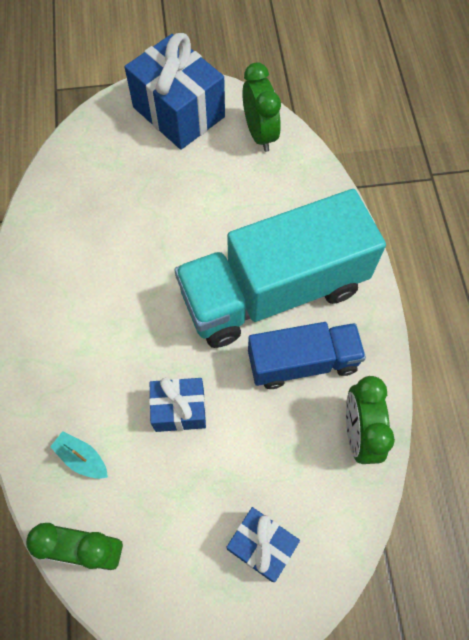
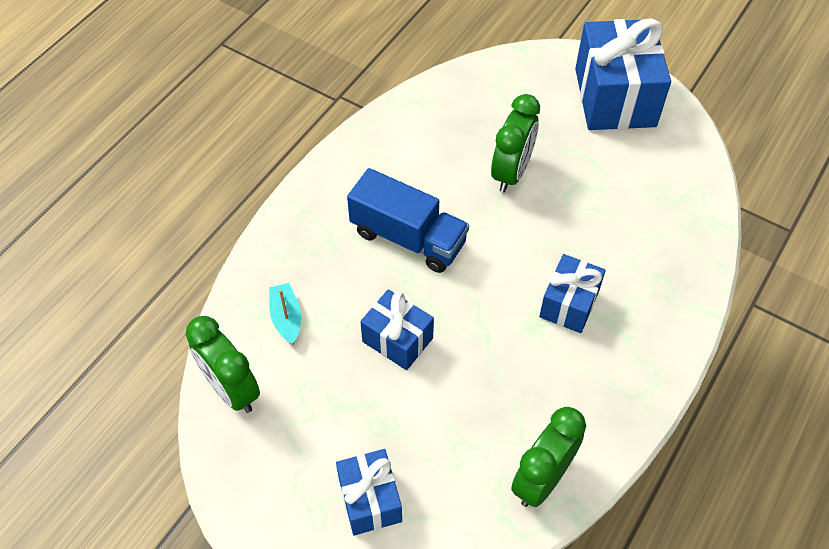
camera: 40 degrees right, 10 degrees down
turquoise truck [174,189,386,348] -> blue gift [539,254,606,333]
green clock [242,62,281,152] -> green clock moved to [491,94,540,193]
blue truck [248,322,366,389] -> blue truck moved to [347,168,469,273]

